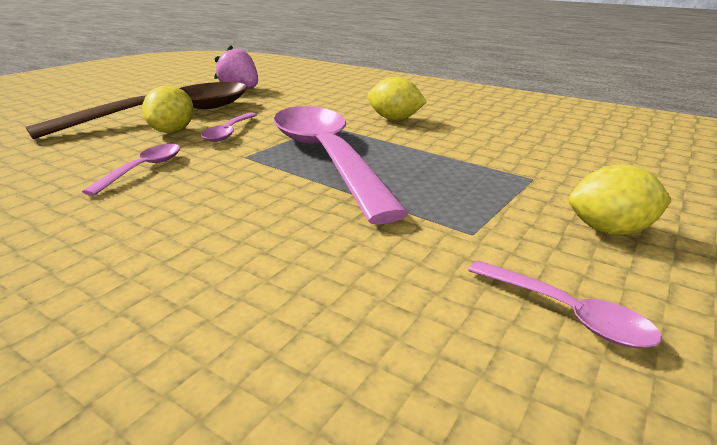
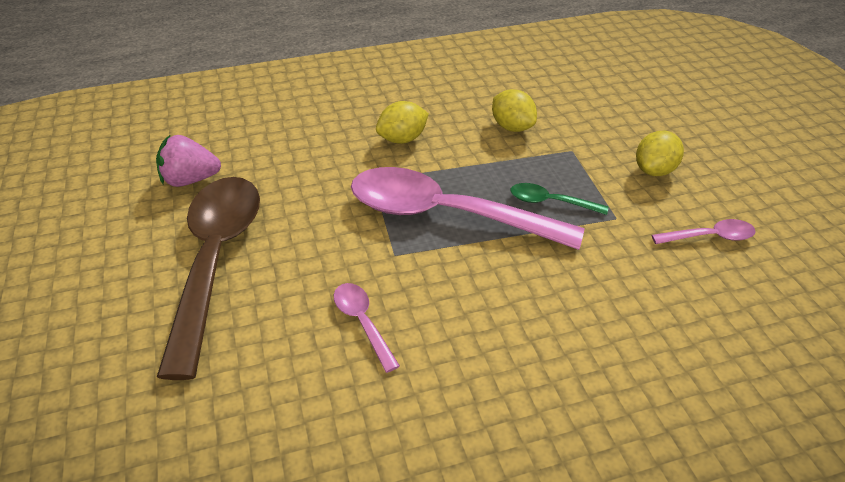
camera: 50 degrees left, 15 degrees up
yellow lemon [142,85,194,133] -> yellow lemon moved to [492,89,537,132]
pink spoon [201,112,257,142] -> none
none -> green spoon [511,183,608,215]

